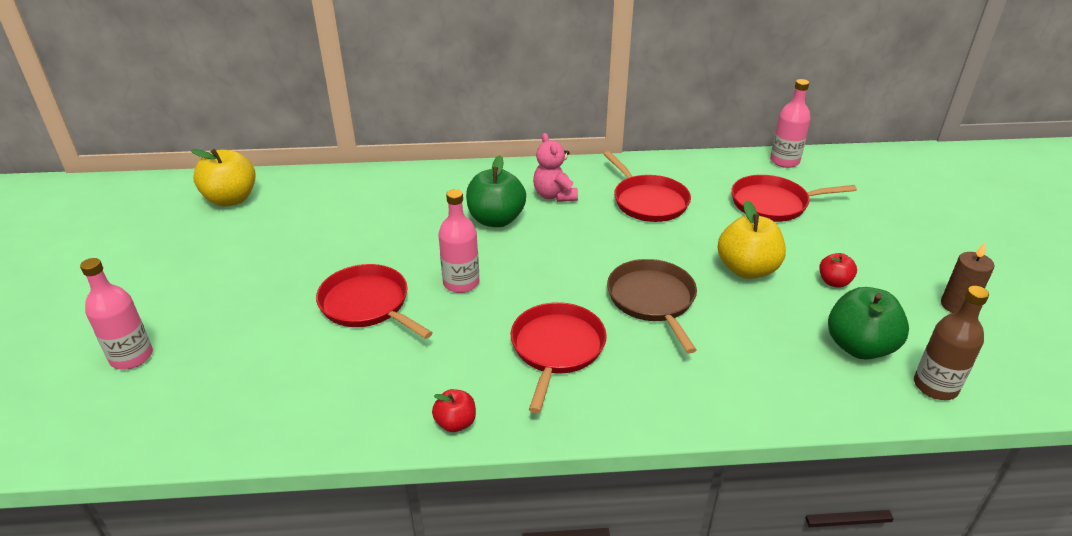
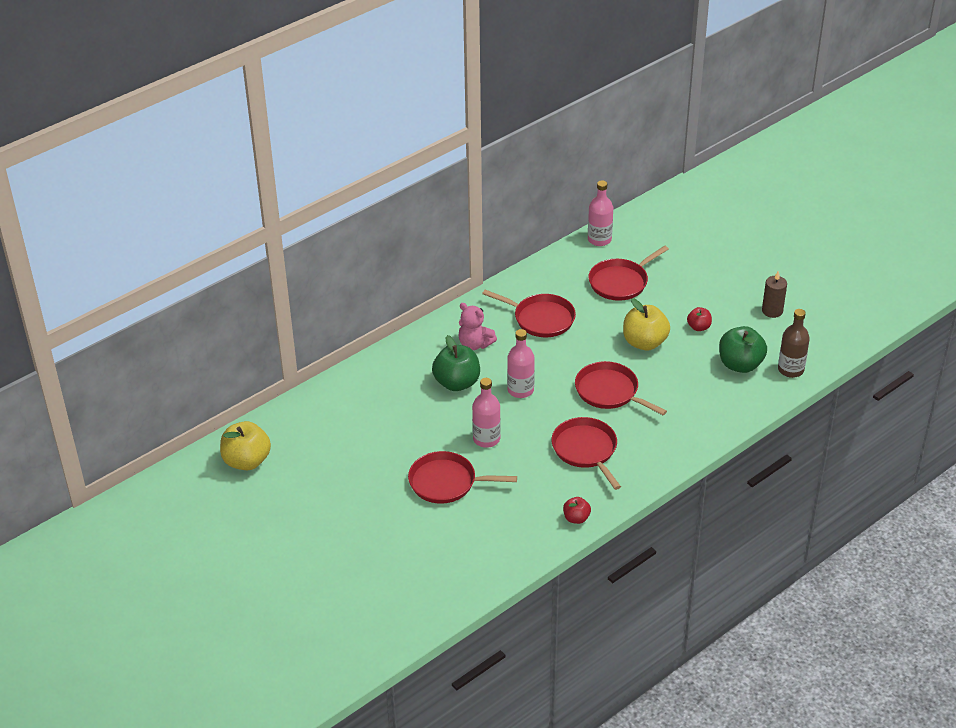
camera: 35 degrees left, 5 degrees up
pink bottle [80,258,153,369] -> pink bottle moved to [507,329,535,398]
brown pan [607,259,697,354] -> red pan [575,361,667,415]

